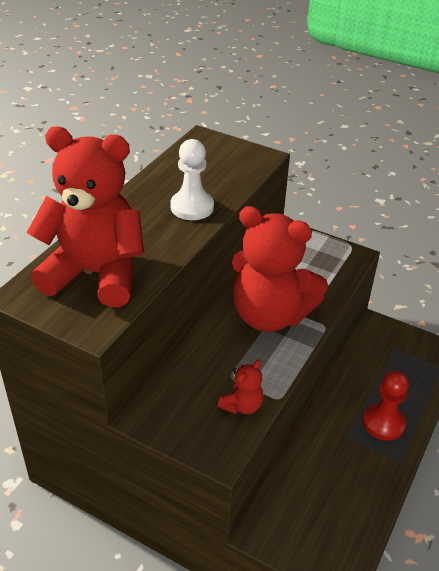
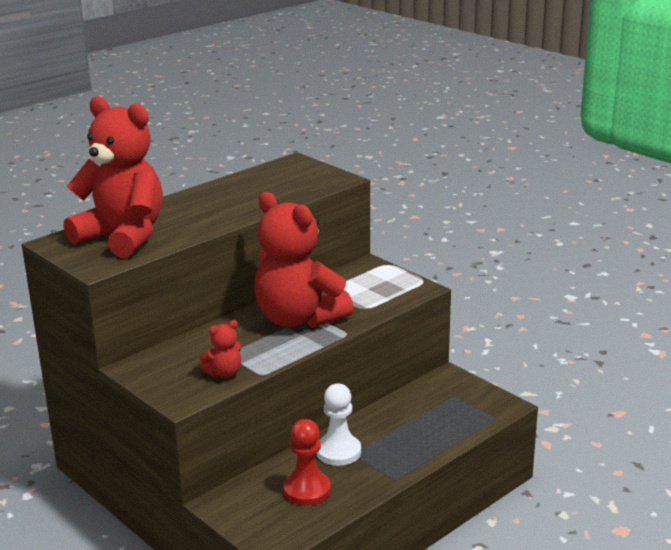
camera: 20 degrees right, 15 degrees down
white pawn [170,139,214,220] -> white pawn moved to [316,384,361,466]
red pawn [363,371,409,440] -> red pawn moved to [283,419,331,505]

